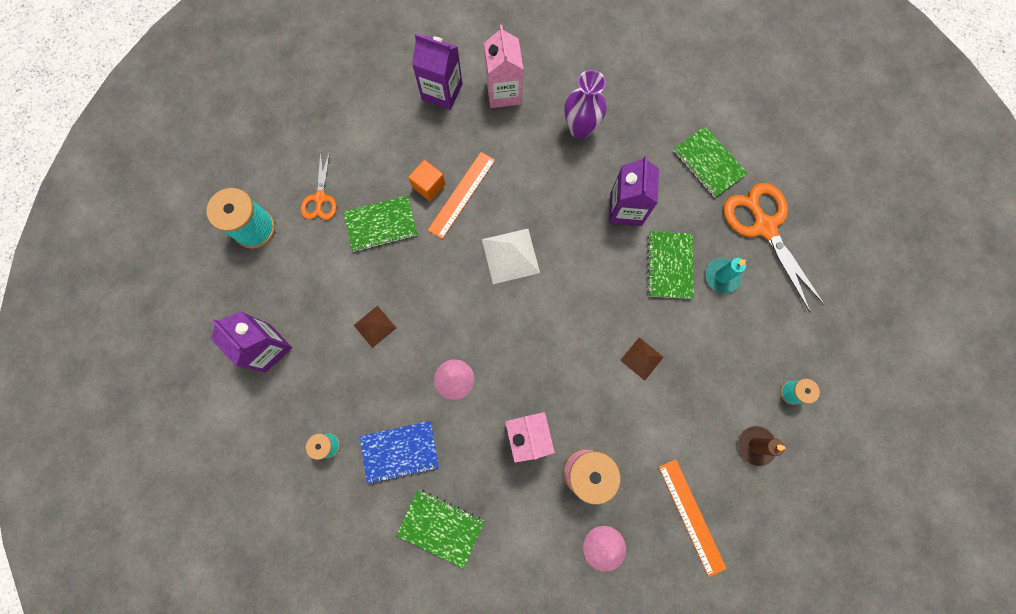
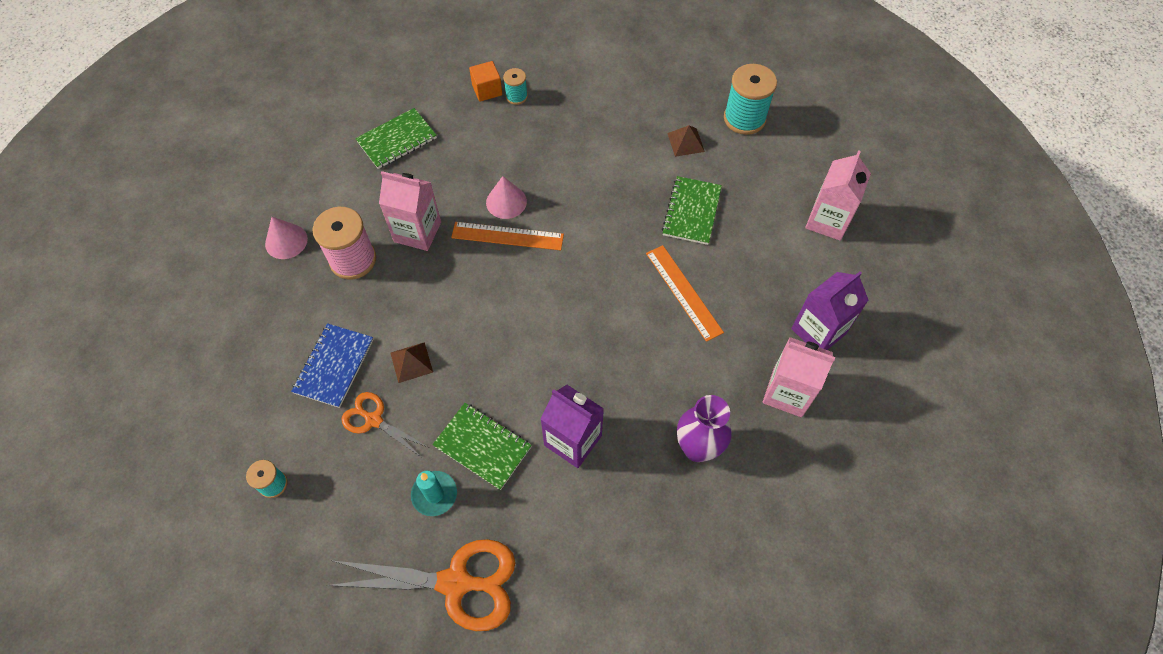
camera: 120 degrees right, 15 degrees down
purple carton [211,311,292,373] -> none
orange scissors [301,151,337,220] -> orange scissors moved to [341,392,428,457]
brown pyramid [354,305,396,348] -> brown pyramid moved to [668,125,705,157]
blue notebook [360,421,439,484] -> blue notebook moved to [291,323,373,408]
orange cube [408,160,445,201] -> orange cube moved to [469,61,502,102]
white pyramid [482,229,540,284] -> none
orange ruler [659,459,727,577] -> orange ruler moved to [451,222,564,251]
green notebook [673,126,748,198] -> none
brown candle [738,426,785,466] -> none
none -> pink carton [805,150,871,241]

